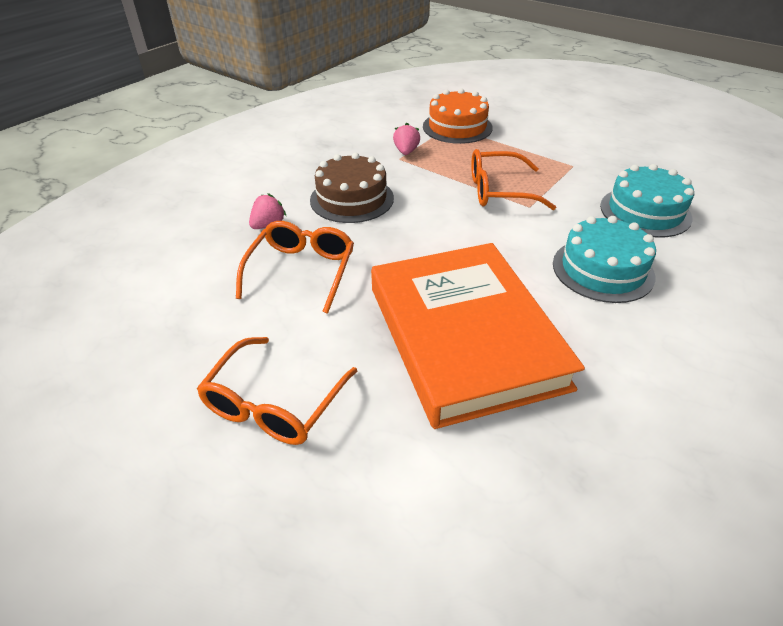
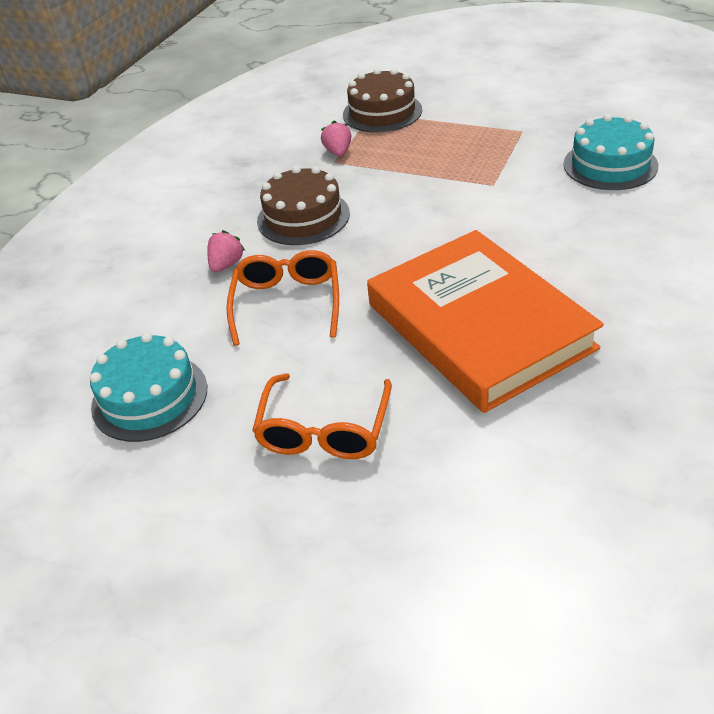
camera: 10 degrees left, 0 degrees up
orange cake [423,89,493,144] -> brown cake [343,68,422,133]
orange glasses [471,149,556,210] -> none
turquoise cake [553,216,656,303] -> turquoise cake moved to [90,333,207,442]

